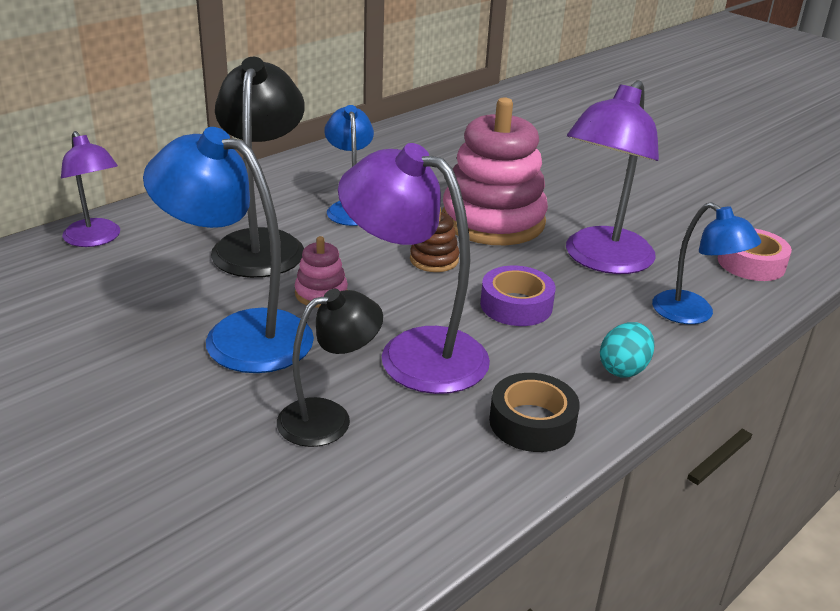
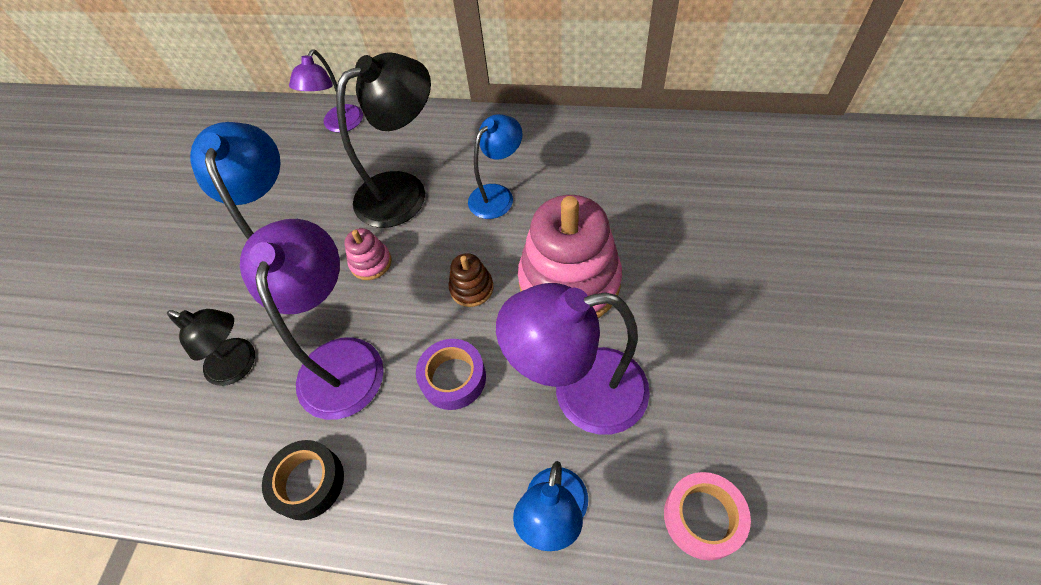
camera: 60 degrees right, 25 degrees up
turquoise egg [600,322,655,378] -> none

